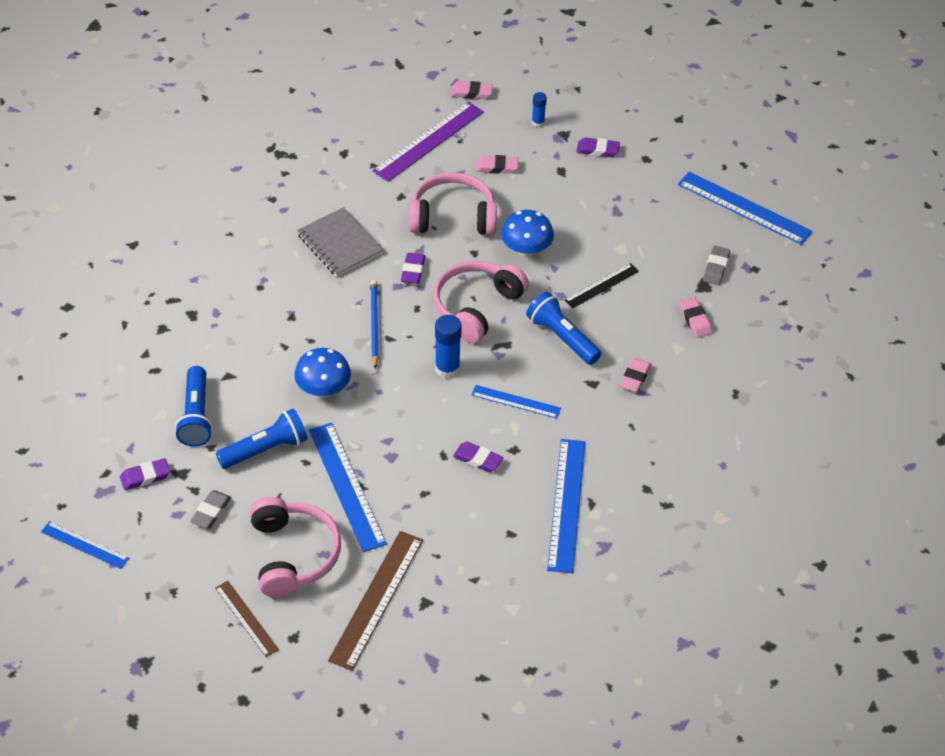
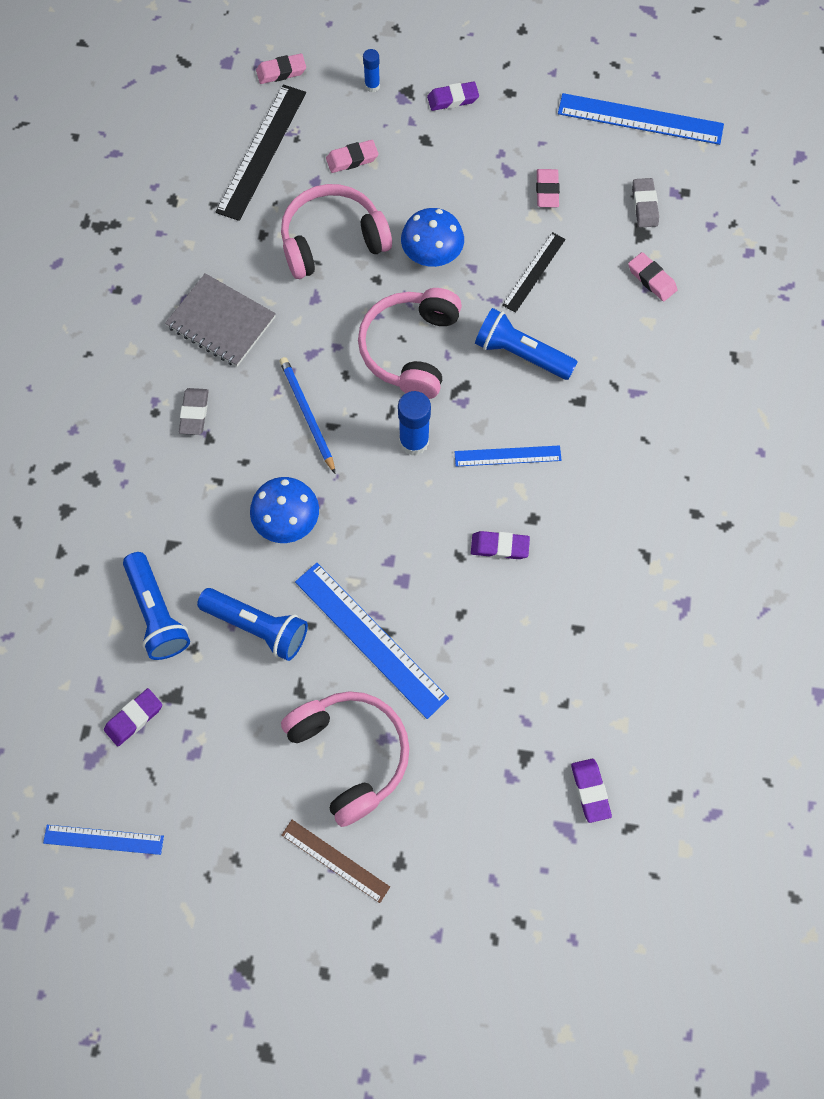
camera: 20 degrees left, 20 degrees up
grey eraser [190,490,231,529] -> grey eraser moved to [179,388,209,435]
blue flashlight [216,409,308,469] -> blue flashlight turned 75 degrees clockwise [197,588,308,661]
brown ruler [328,531,423,671] -> none
purple ruler [372,101,484,182] -> black ruler [216,84,306,221]
purple eraser [401,253,425,284] -> purple eraser moved to [571,759,612,823]
blue ruler [547,439,585,573] -> none
pink eraser [620,358,651,392] -> pink eraser moved to [536,169,560,207]

